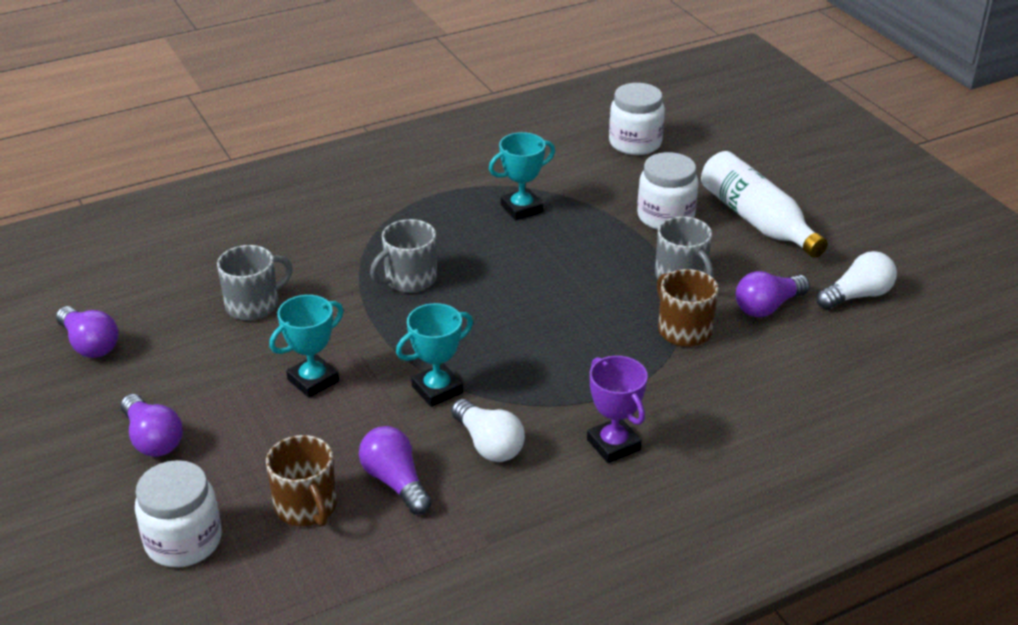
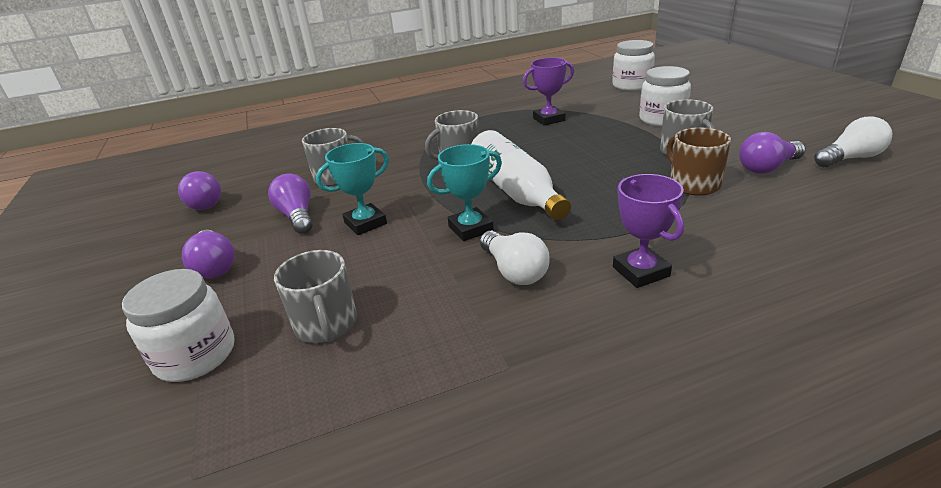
camera: 10 degrees right, 5 degrees down
brown mug [266,435,337,526] -> grey mug [274,250,357,343]
purple light bulb [359,426,432,515] -> purple light bulb moved to [268,174,313,234]
turquoise trophy [489,132,555,220] -> purple trophy [523,58,574,126]
white bottle [701,151,828,258] -> white bottle moved to [471,130,571,220]

